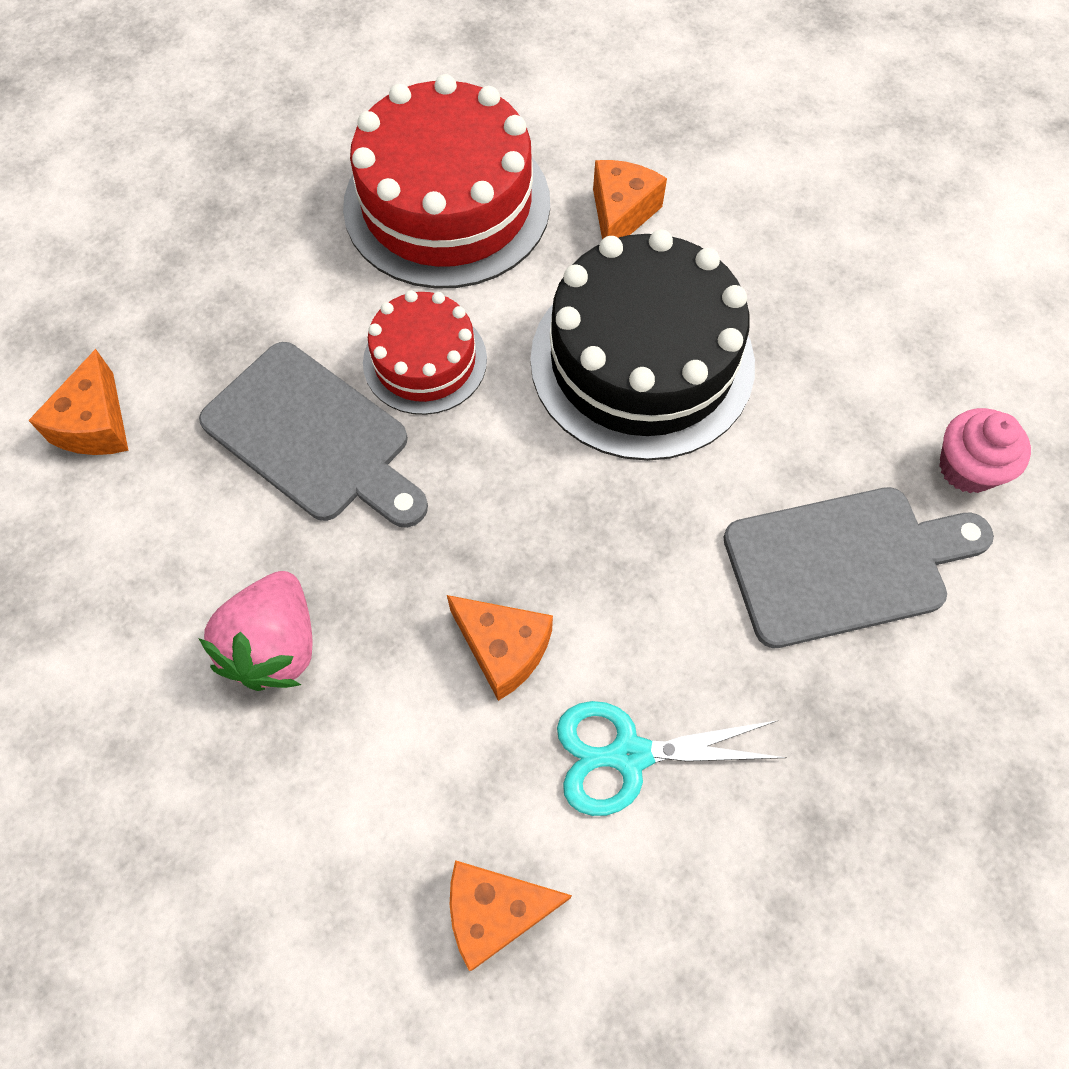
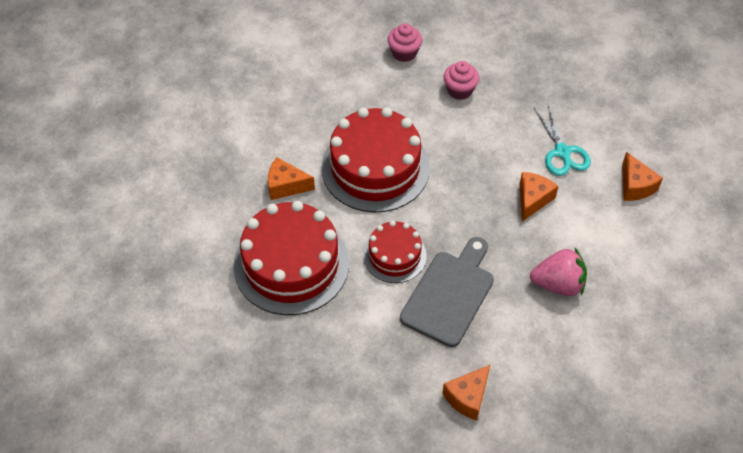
camera: 100 degrees left, 10 degrees down
orange cheese [28,349,129,455] -> orange cheese turned 135 degrees clockwise [442,365,490,421]
black cake [530,229,755,461] -> red cake [321,107,430,213]
grey cutting board [723,487,994,648] -> pink cupcake [443,61,479,100]

